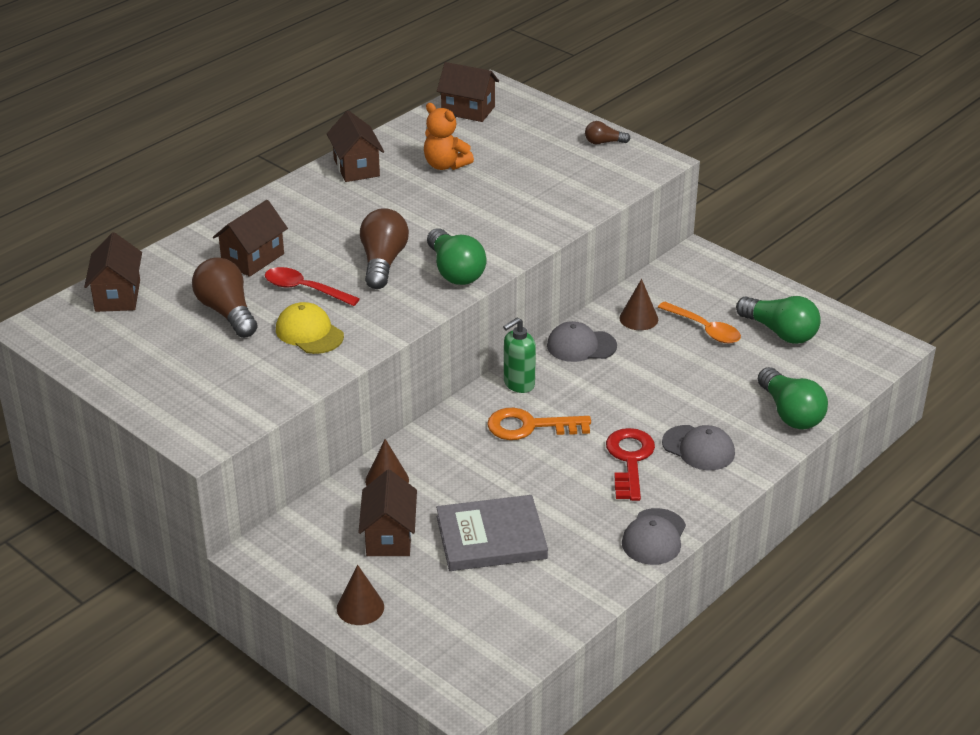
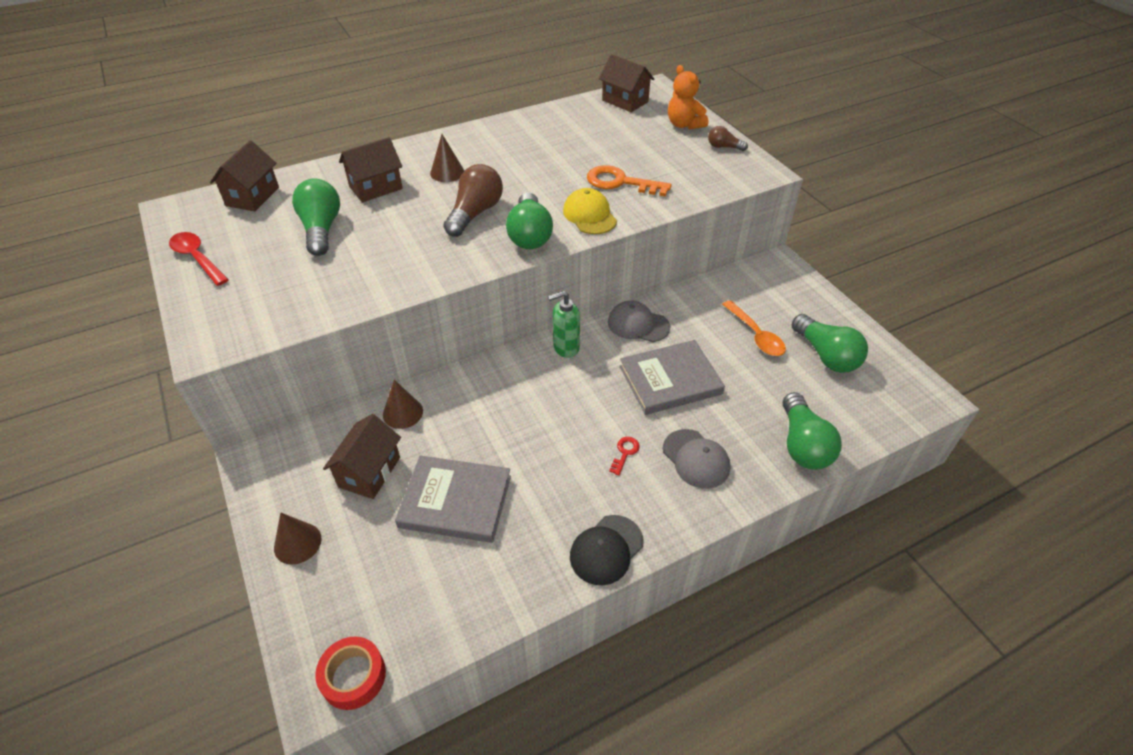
camera: 20 degrees right, 10 degrees up
brown light bulb [192,257,258,338] -> green light bulb [292,179,340,256]
red spoon [265,267,360,306] -> red spoon moved to [169,232,229,286]
yellow cap [276,302,344,354] -> yellow cap moved to [563,188,617,234]
brown house [327,110,384,182] -> none
orange teddy bear [424,103,474,170] -> orange teddy bear moved to [668,65,708,130]
orange key [487,408,591,440] -> orange key moved to [587,165,672,197]
red key [606,428,655,501] -> red key [609,437,640,476], size x0.47
brown cone [620,279,658,330] -> brown cone moved to [430,134,464,182]
grey cap [622,508,686,565] -> black cap [570,515,644,585]
none -> red tape [315,636,386,710]
none -> grey book [619,340,725,415]

